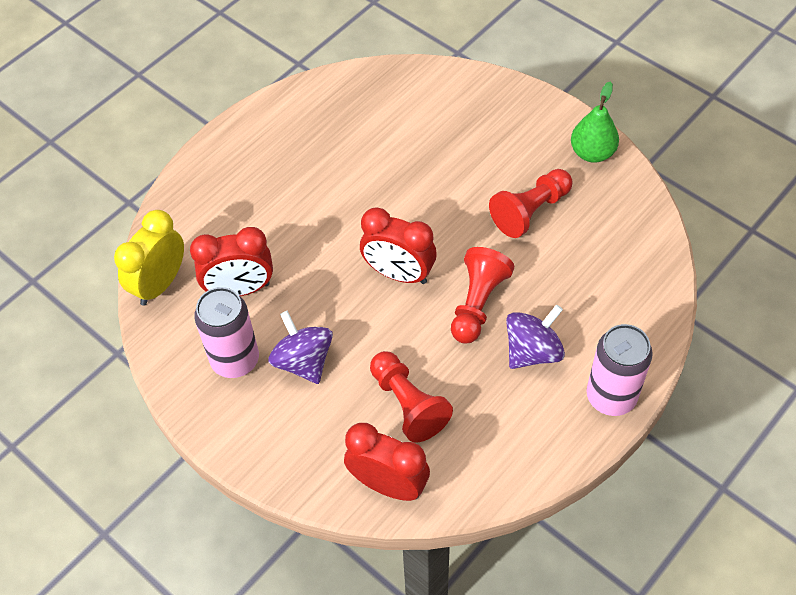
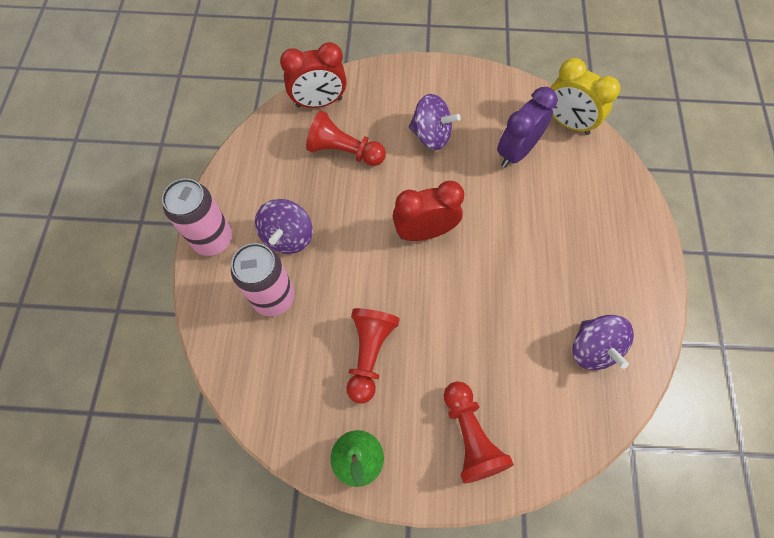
camera: 140 degrees right, 10 degrees up
yellow clock [114,210,184,306] -> yellow clock turned 135 degrees clockwise [550,58,620,135]
red clock [190,227,273,296] -> purple clock [497,87,557,167]
pink can [194,287,259,378] -> pink can moved to [231,243,295,316]
red pawn [451,247,514,344] -> red pawn moved to [444,381,514,483]
none -> purple spinning top [572,315,634,370]

